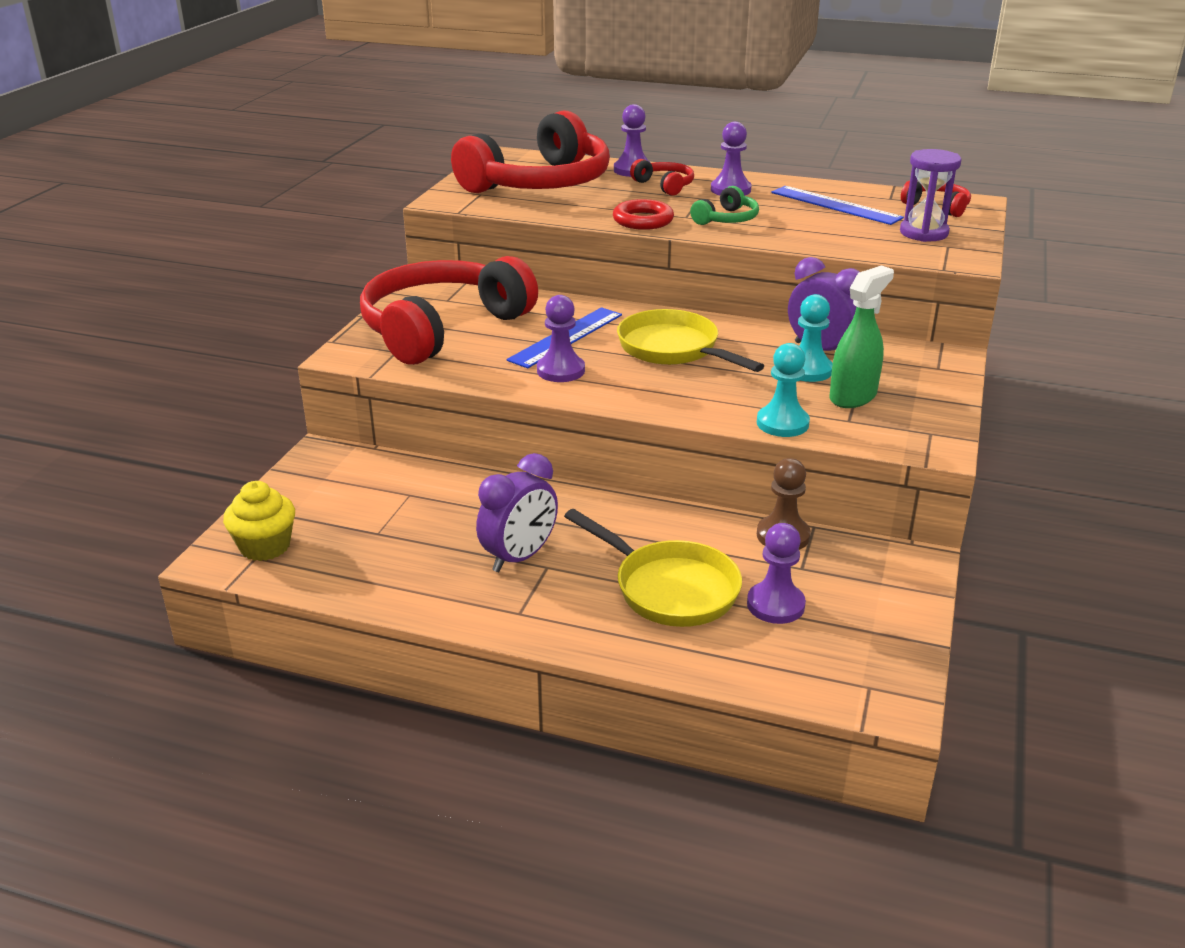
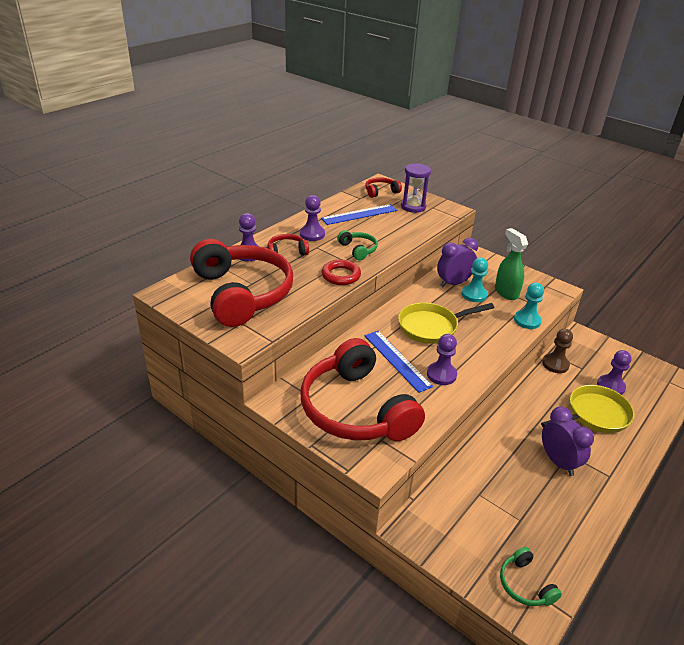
camera: 70 degrees left, 5 degrees up
yellow cupcake [223,481,295,561] -> green headphones [500,547,562,606]

